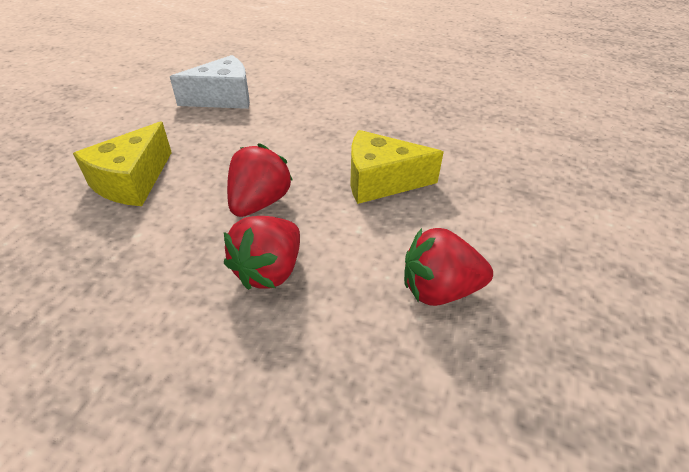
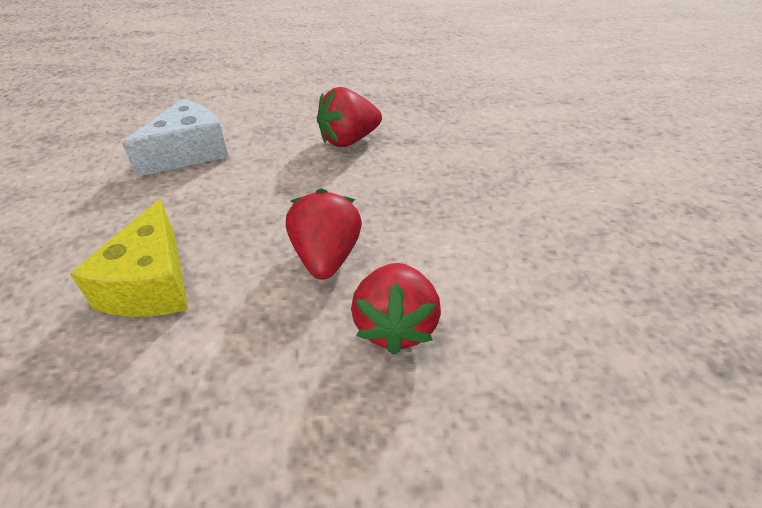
camera: 25 degrees left, 0 degrees up
yellow cheese [351,130,444,204] -> none
red strawberry [404,228,493,306] -> red strawberry moved to [317,87,382,147]

